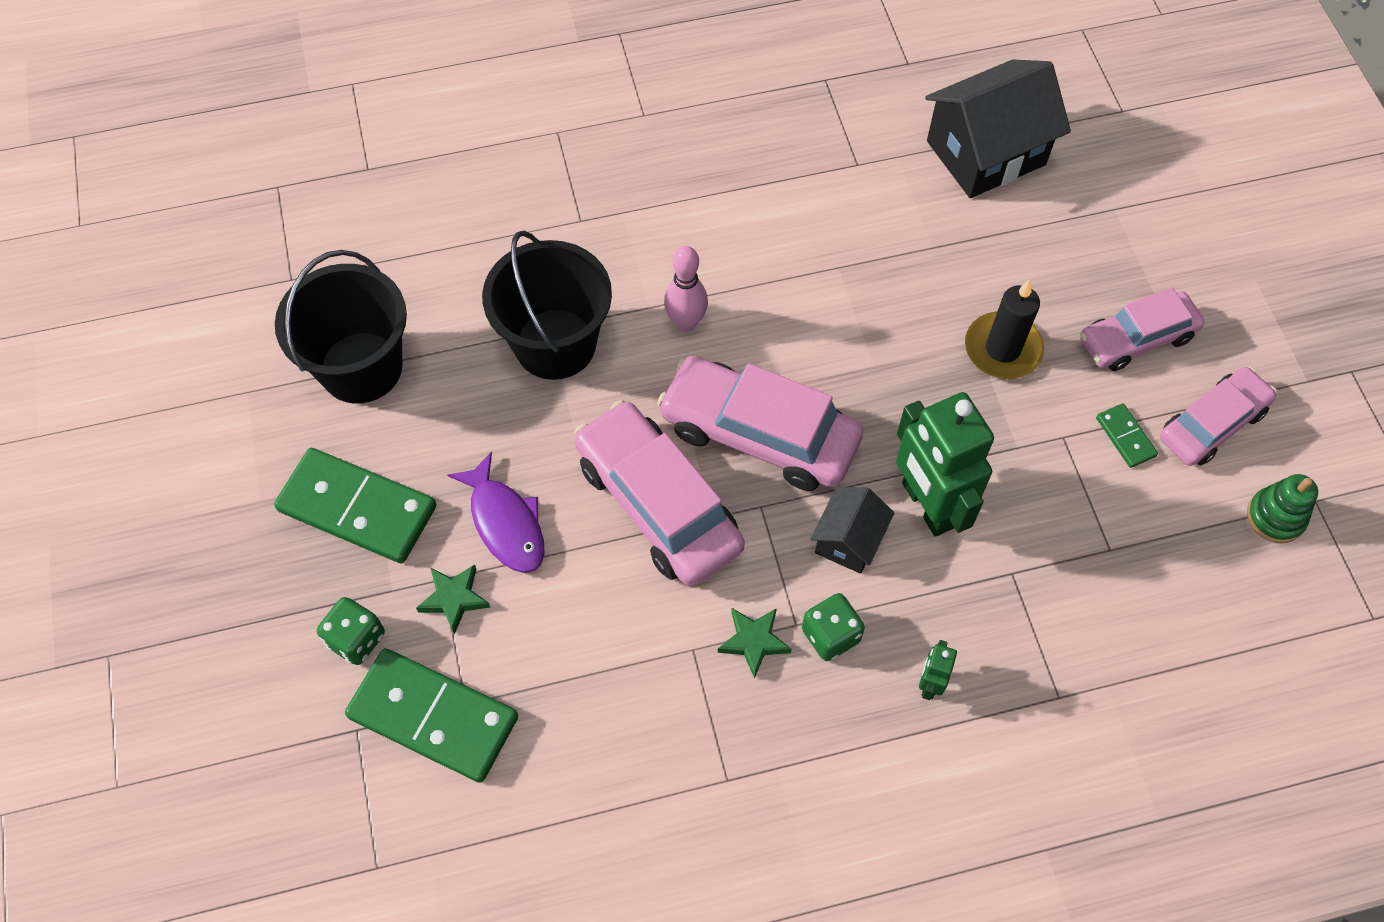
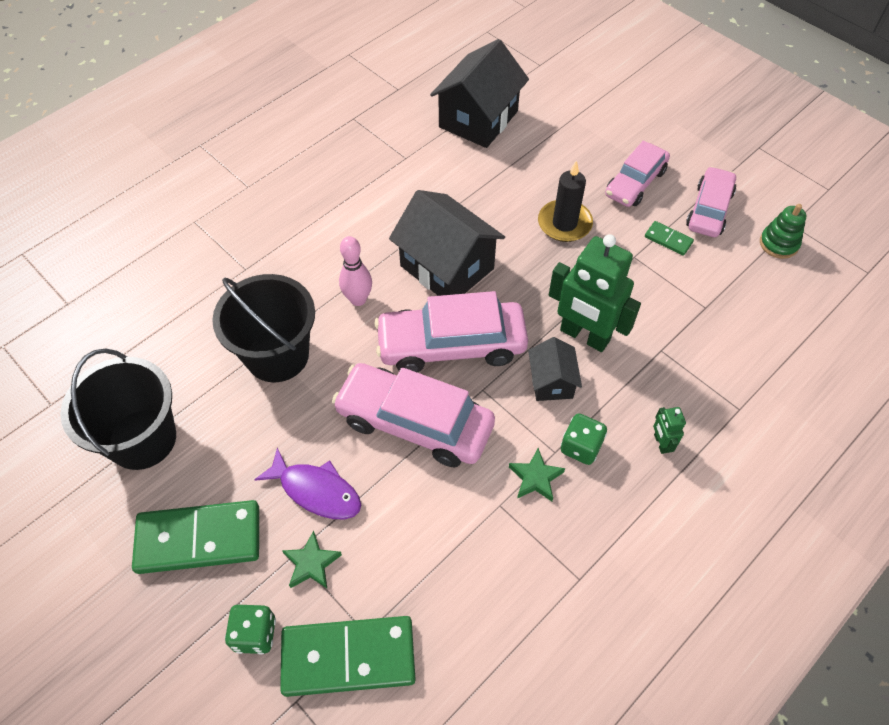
camera: 30 degrees left, 5 degrees down
none -> black house [389,190,505,296]

